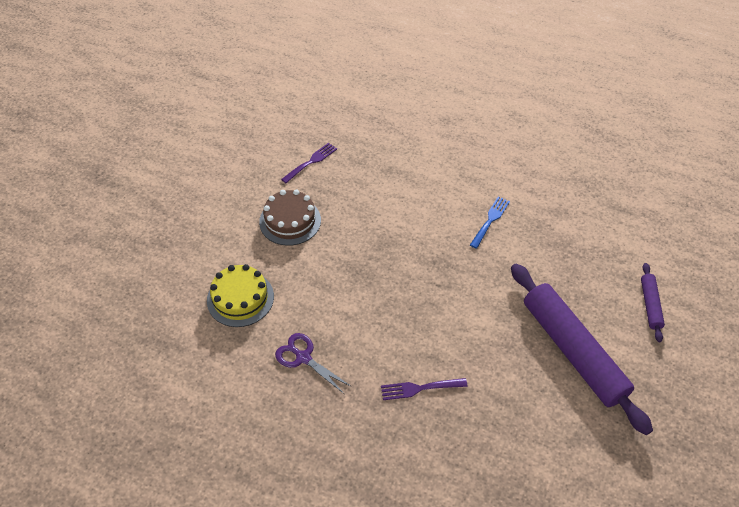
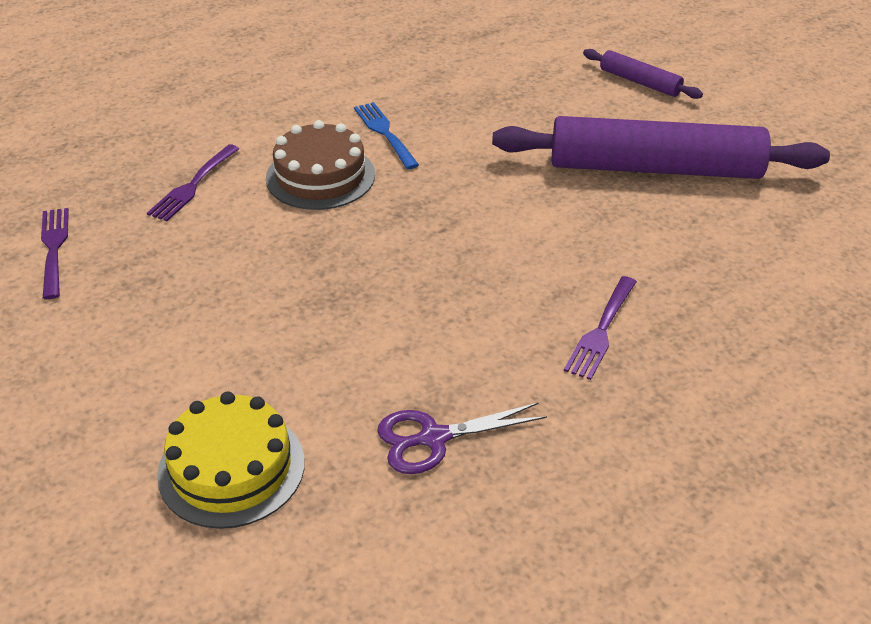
camera: 55 degrees left, 10 degrees down
brown cake [259,189,321,246] -> brown cake moved to [266,120,375,210]
none -> purple fork [147,144,239,221]

